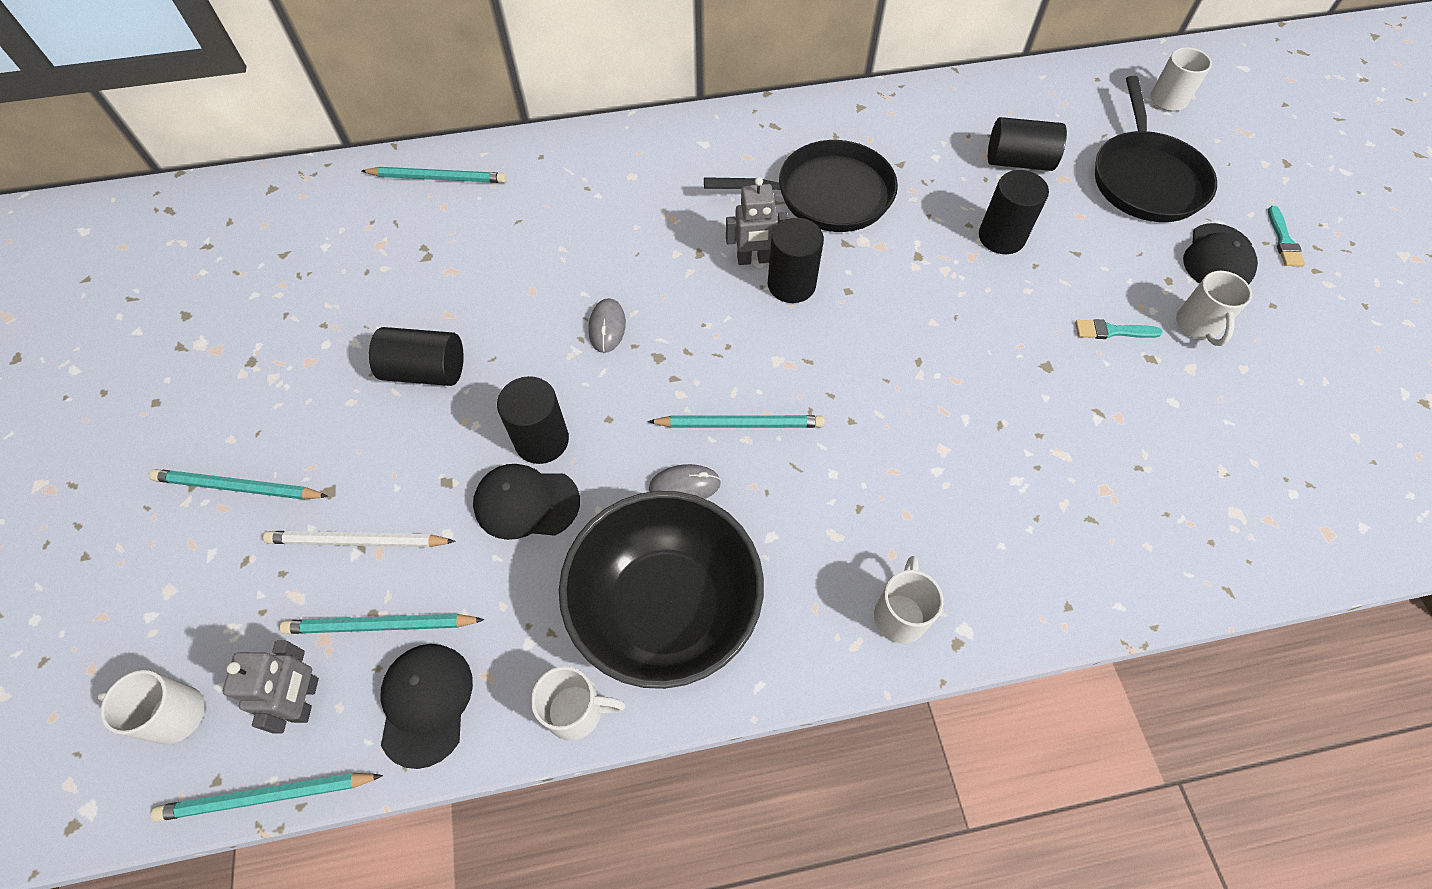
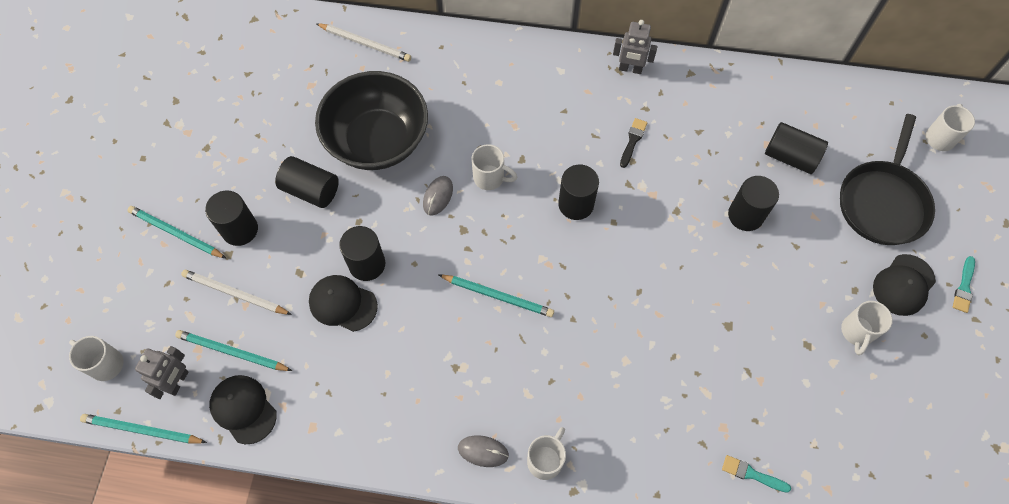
camera: 20 degrees right, 5 degrees up
turquoise pencil [362,167,506,183] -> white pencil [316,23,411,62]
black cap [380,644,473,769] -> black cap turned 60 degrees counterclockwise [209,375,277,444]
white mug [531,666,626,741] -> white mug moved to [471,144,517,190]
black bowl [559,491,764,689] -> black bowl moved to [315,71,428,170]
grey mouse [649,464,721,499] -> grey mouse moved to [458,435,509,467]
black pan [704,140,898,232] -> black brush [620,118,647,168]
grey robot [726,177,788,265] -> grey robot moved to [613,20,657,74]
turquoise brush [1075,319,1163,339] -> turquoise brush moved to [722,455,791,493]
none -> black cylinder [205,190,258,246]

